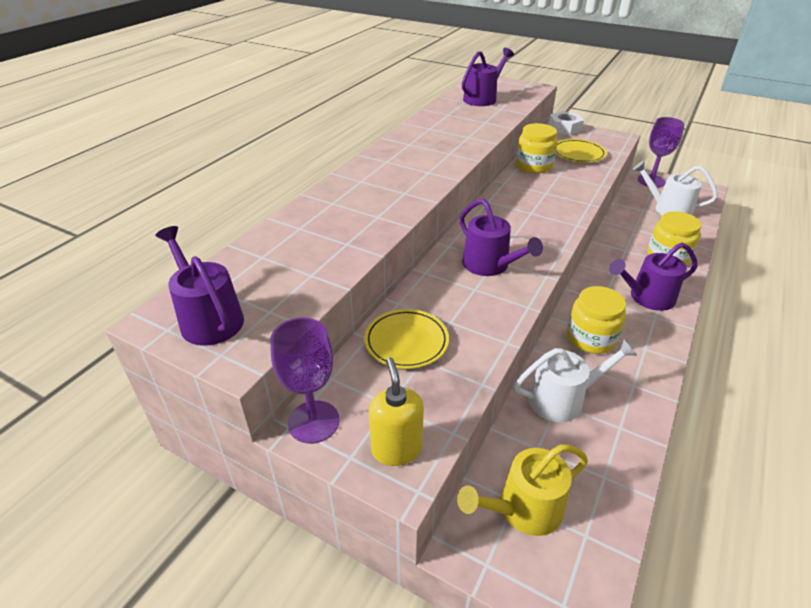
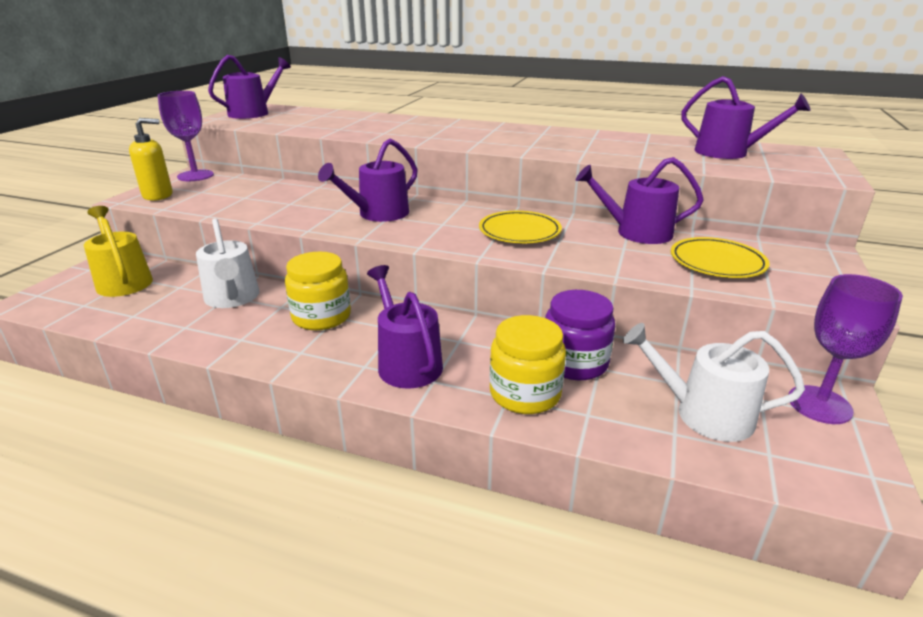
camera: 80 degrees right, 10 degrees down
yellow plate [364,309,449,369] -> yellow plate moved to [479,211,562,243]
yellow jar [516,123,558,174] -> purple watering can [576,157,704,244]
white nut [548,111,584,135] -> none
white watering can [633,161,718,216] -> white watering can turned 90 degrees counterclockwise [623,323,805,442]
none -> purple jar [545,290,615,380]

